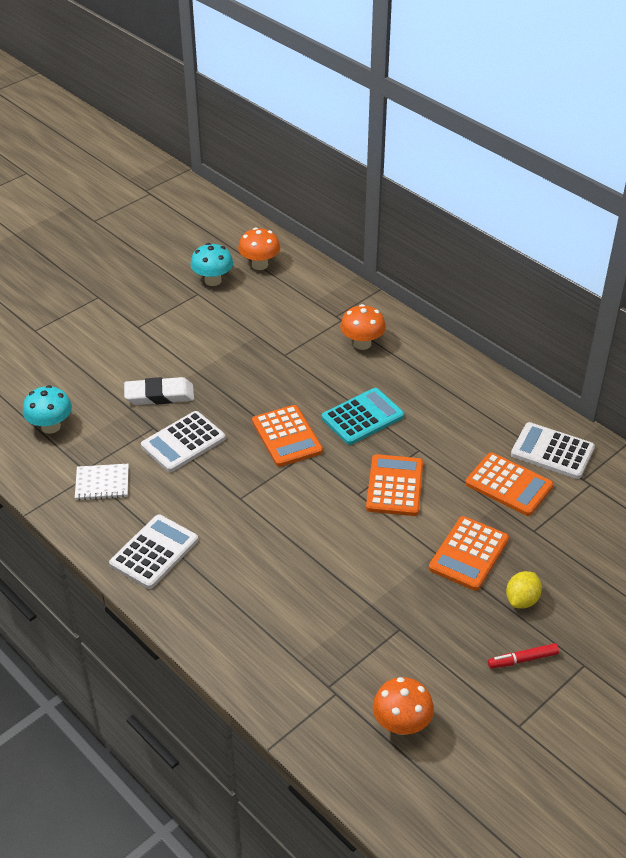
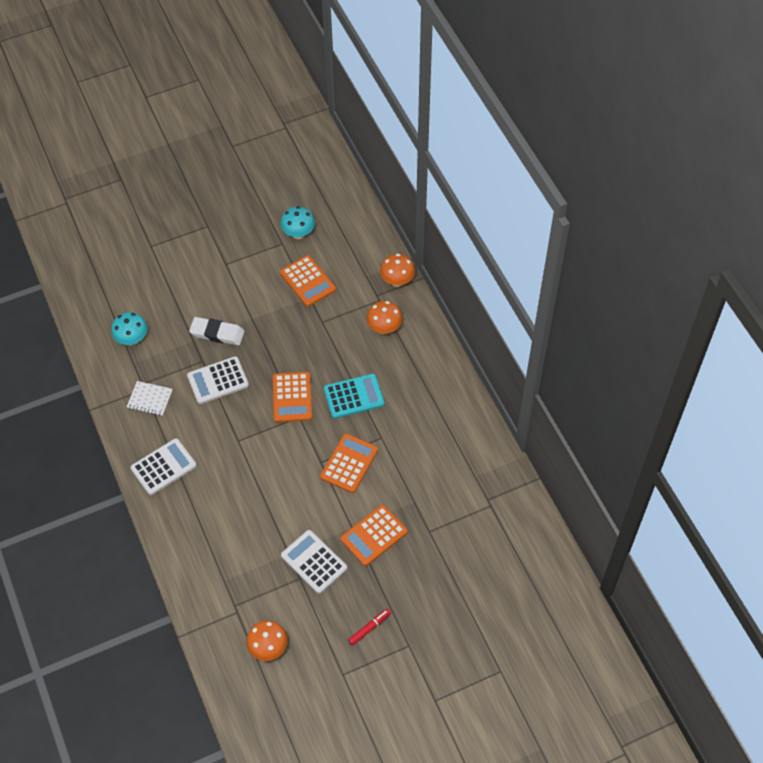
camera: 20 degrees right, 15 degrees up
orange mushroom [238,227,280,270] -> orange mushroom moved to [380,254,415,287]
orange calculator [465,452,554,516] -> orange calculator moved to [280,255,336,307]
red marker [488,643,559,669] -> red marker turned 135 degrees clockwise [348,609,391,646]
yellow lemon [506,571,542,609] -> none
white calculator [511,422,595,479] -> white calculator moved to [281,530,347,594]

